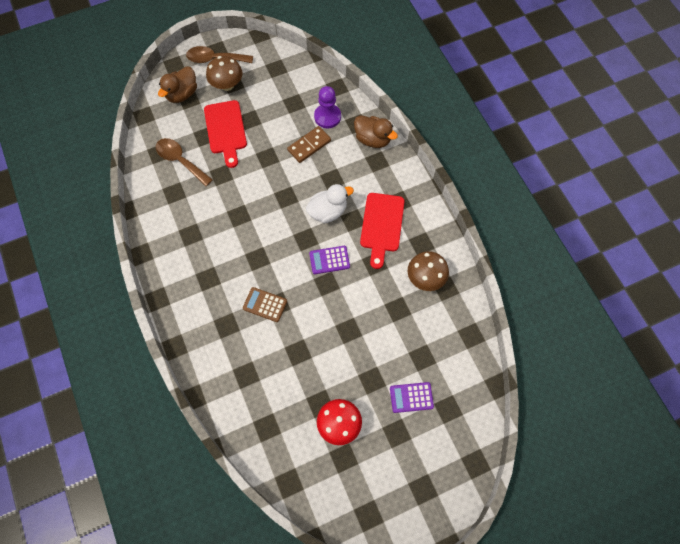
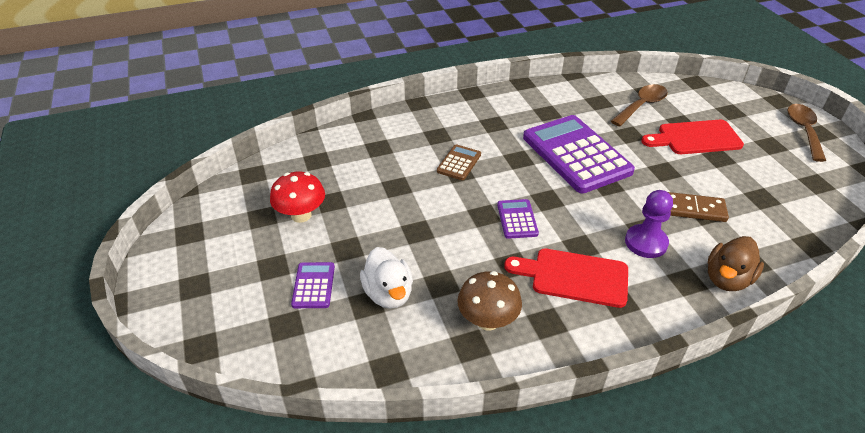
camera: 95 degrees right, 25 degrees down
brown duck [158,66,197,103] -> none
brown mushroom [206,56,243,91] -> none
brown domino [287,126,331,163] -> brown domino turned 45 degrees counterclockwise [668,192,729,222]
white duck [306,184,354,223] -> white duck moved to [360,247,413,309]
purple pawn [314,86,341,128] -> purple pawn moved to [625,190,673,258]
none -> purple calculator [523,115,635,193]

